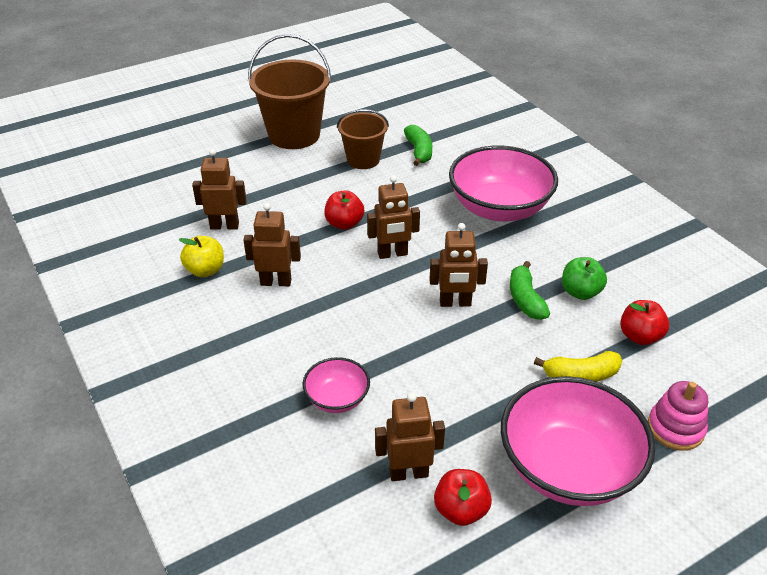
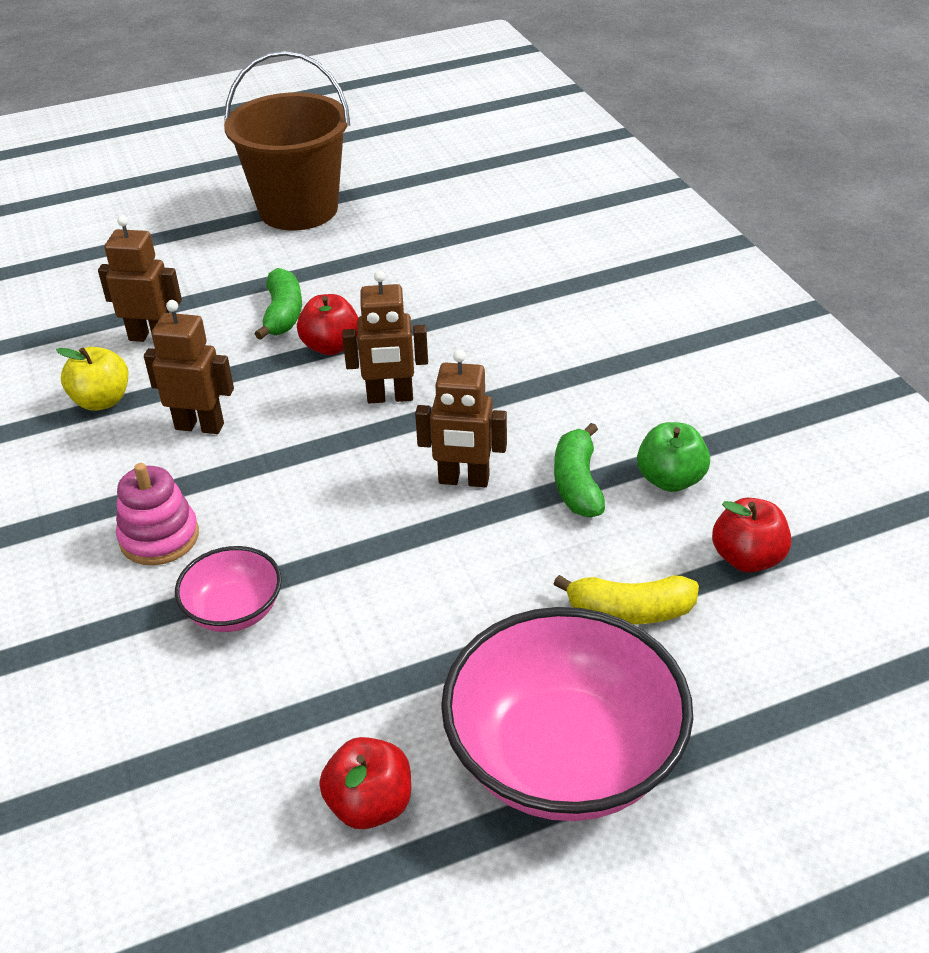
camera: 10 degrees right, 0 degrees up
brown bucket [337,109,389,169] -> none
brown robot [375,392,445,481] -> none
green banana [404,125,432,166] -> green banana moved to [255,268,302,340]
pink bowl [449,146,558,221] -> none
pink stacking toy [648,381,708,451] -> pink stacking toy moved to [116,463,199,565]

